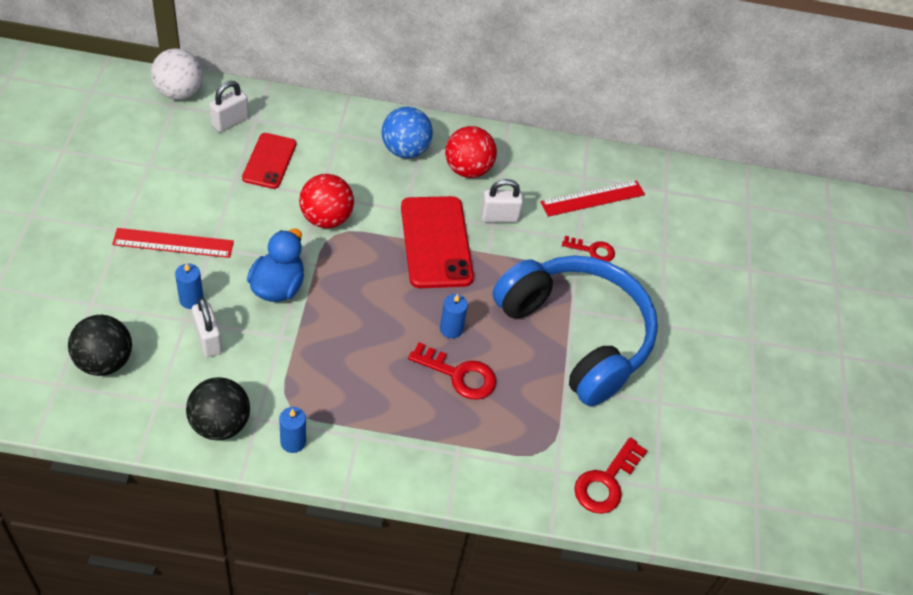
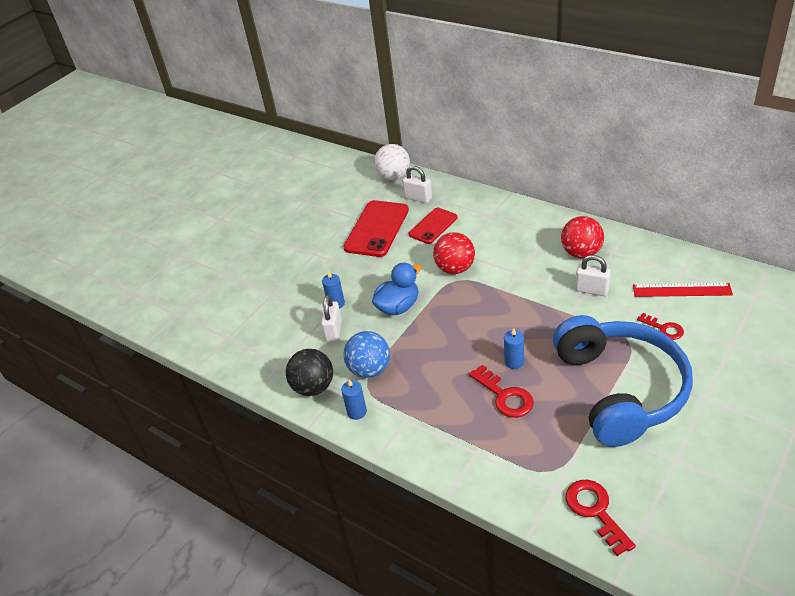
camera: 40 degrees right, 10 degrees down
black ball [68,315,132,376] -> none
red ruler [112,228,234,258] -> none
white padlock [209,81,249,132] -> white padlock turned 45 degrees clockwise [403,166,432,203]
blue ball [382,107,433,158] -> blue ball moved to [343,331,390,378]
red phone [401,196,474,288] -> red phone moved to [343,200,409,257]
red key [574,437,648,514] -> red key turned 90 degrees clockwise [565,480,636,556]

